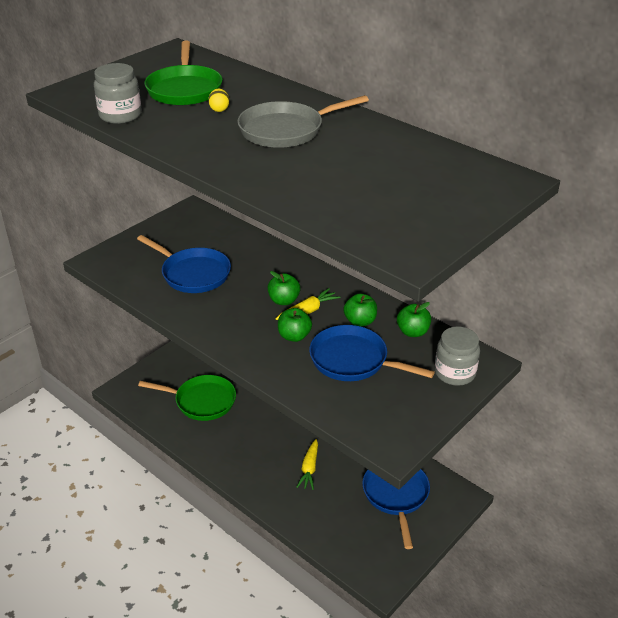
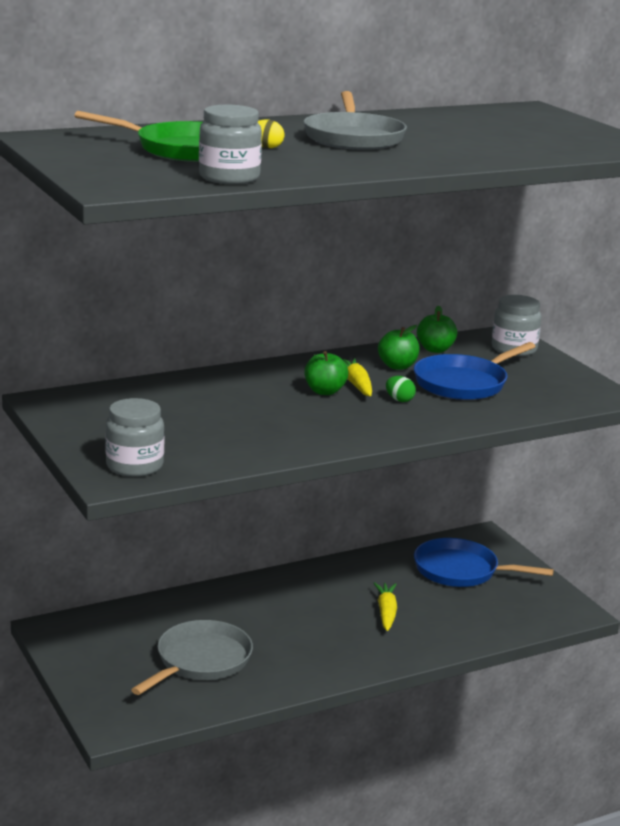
camera: 70 degrees left, 15 degrees down
blue pan [137,235,231,293] -> none
green pan [138,375,236,421] -> grey pan [131,620,253,695]
green apple [278,308,312,342] -> green egg [386,376,416,402]
yellow carrot [296,439,318,490] -> yellow carrot turned 120 degrees counterclockwise [374,582,397,631]
none -> grey jar [105,398,164,477]

